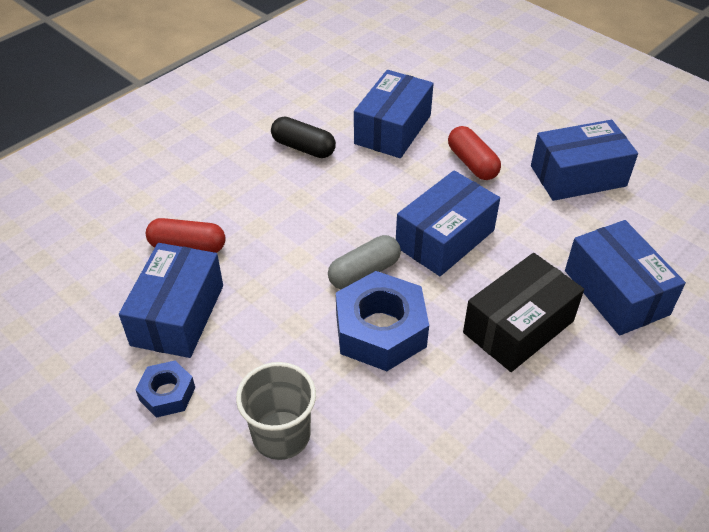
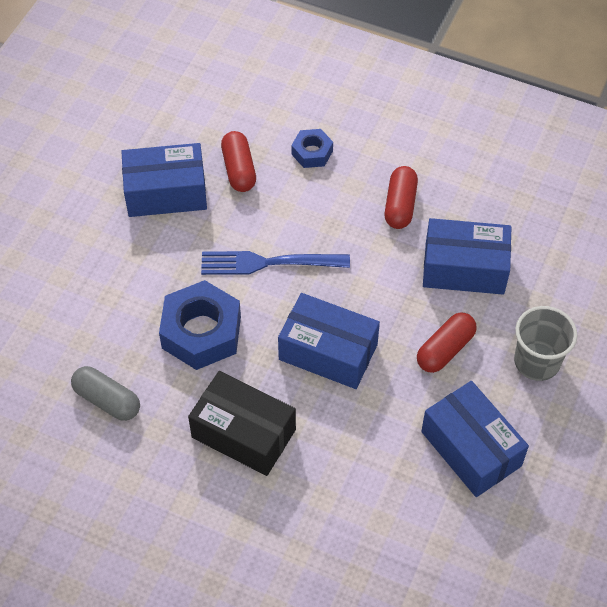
camera: 70 degrees right, 10 degrees up
blue nut [135,361,195,418] -> blue nut moved to [291,129,333,168]
grey cup [236,362,316,460] -> grey cup moved to [514,306,577,381]
black capsule [271,117,336,158] -> red capsule [384,166,418,229]
grey capsule [328,235,401,289] -> grey capsule moved to [71,366,140,421]
blue box [565,220,686,335] -> none
none -> blue fork [201,251,350,275]

